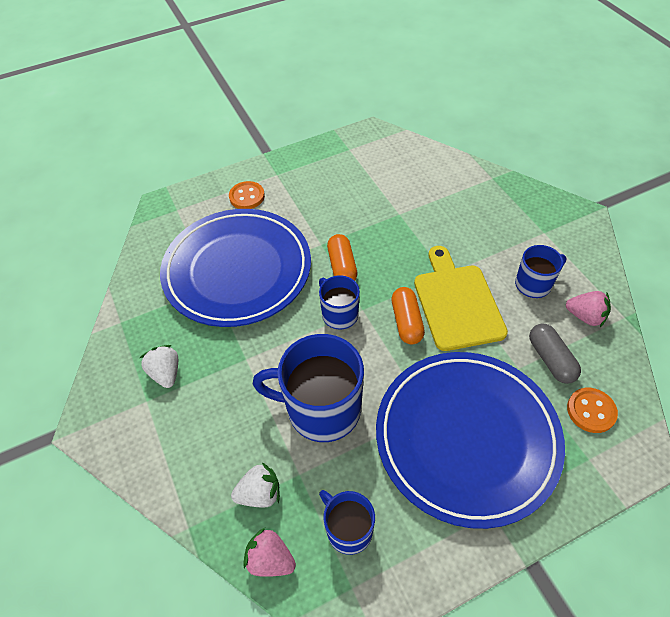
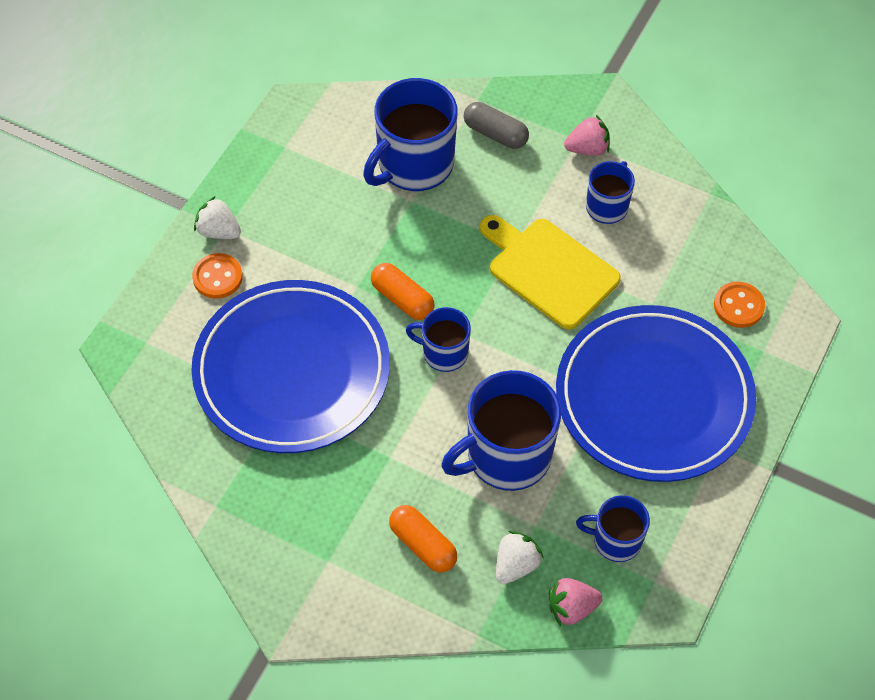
camera: 40 degrees left, 5 degrees up
white strawberry [140,345,178,388] -> white strawberry moved to [194,196,241,239]
orange capsule [391,287,425,344] -> orange capsule moved to [389,505,457,572]
grey capsule [529,324,581,384] -> grey capsule moved to [464,102,529,149]
pink strawberry [566,291,611,327] -> pink strawberry moved to [564,115,610,156]
none -> blue mug [363,78,458,191]

